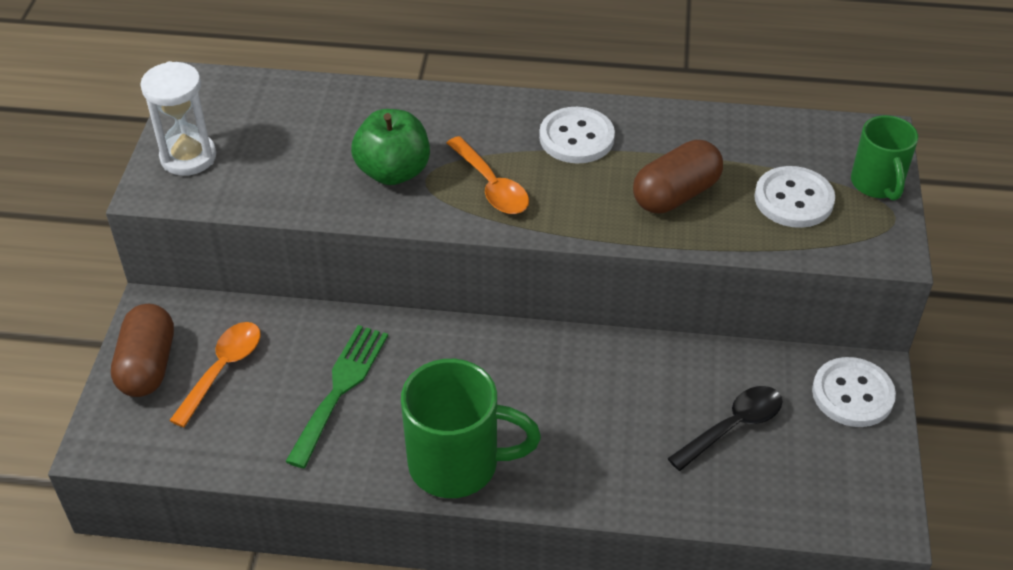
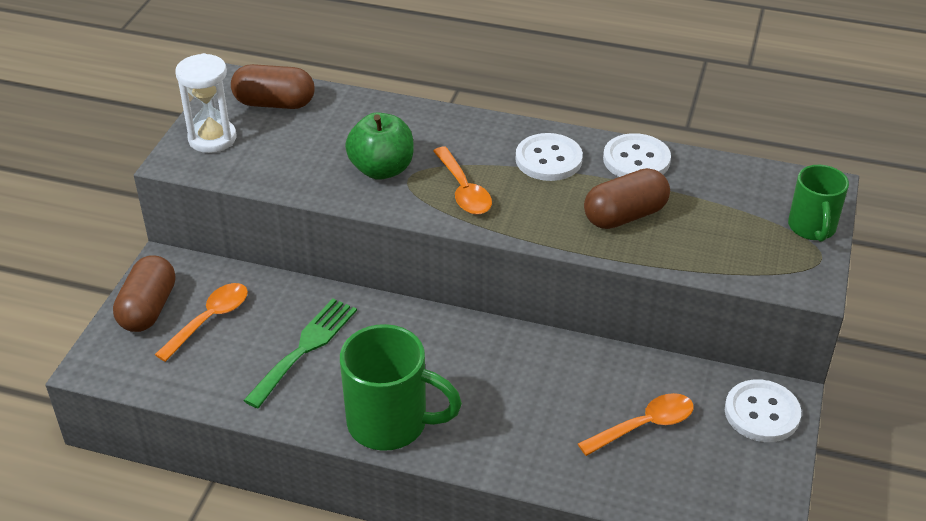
camera: 10 degrees right, 5 degrees down
black spoon [667,386,783,471] -> orange spoon [578,393,694,456]
white button [754,166,835,228] -> white button moved to [603,133,671,177]
none -> brown capsule [231,64,315,109]

